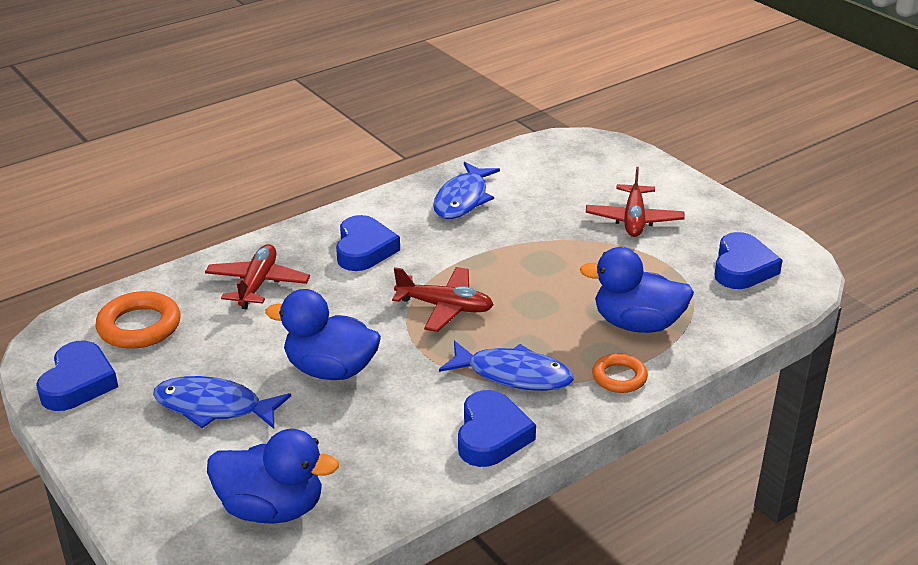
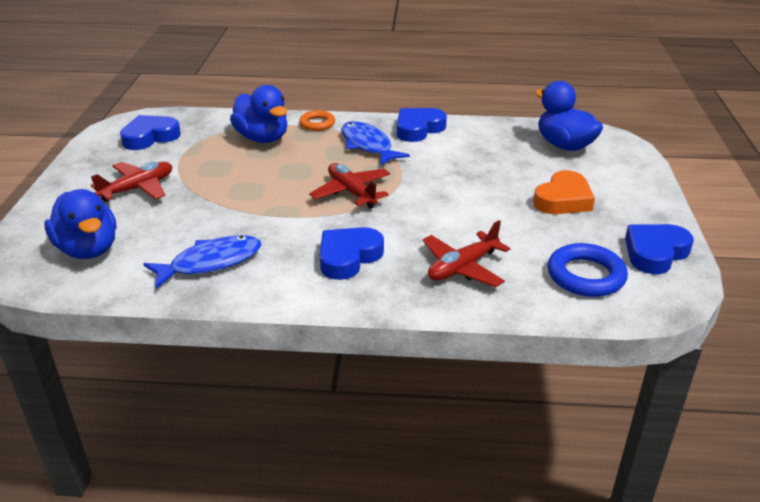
camera: 140 degrees left, 0 degrees up
orange ring [96,291,180,349] -> blue ring [548,243,628,297]
blue fish [153,376,291,429] -> orange heart [533,170,595,214]
blue duck [265,289,381,380] -> blue duck moved to [44,189,116,259]

